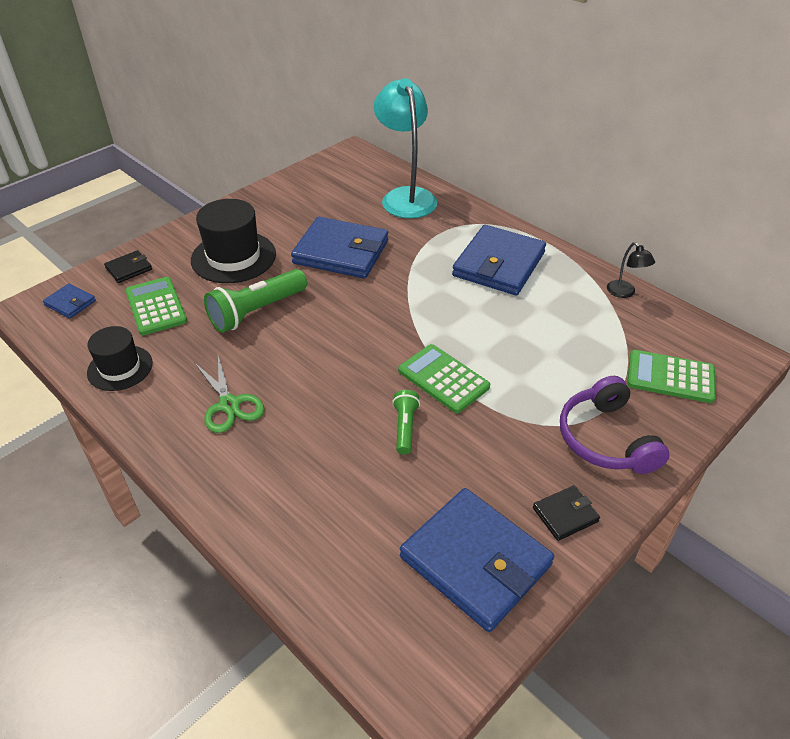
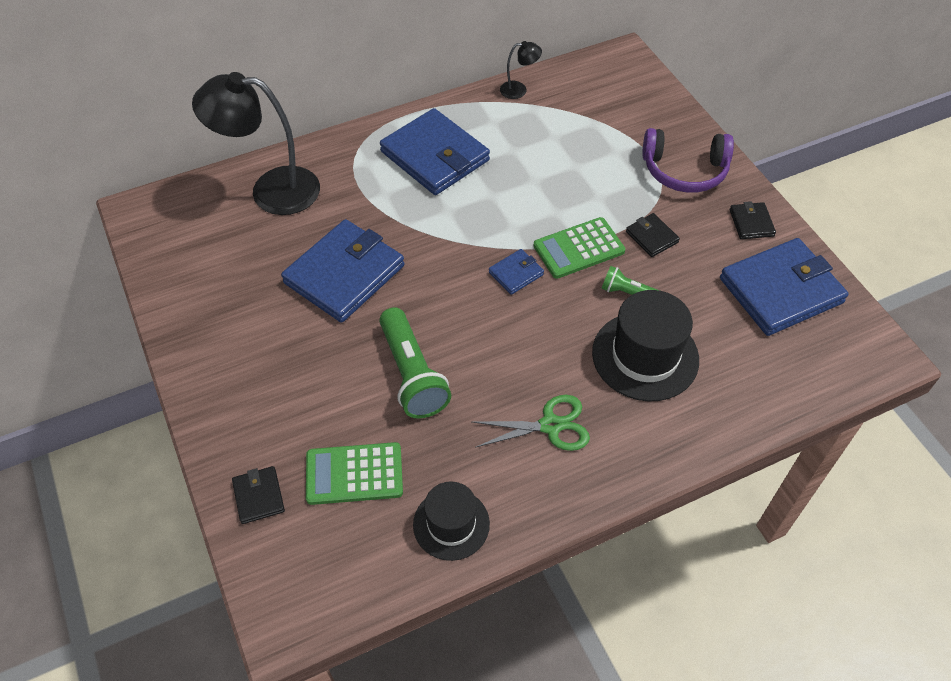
camera: 70 degrees left, 10 degrees up
blue wallet [43,283,96,319] -> blue wallet moved to [489,249,544,295]
black hat [191,199,276,283] -> black hat moved to [592,290,699,402]
turquoise lamp [374,78,437,218] -> black lamp [192,72,320,215]
green calculator [627,350,716,403] -> none
none -> black wallet [626,213,680,257]

